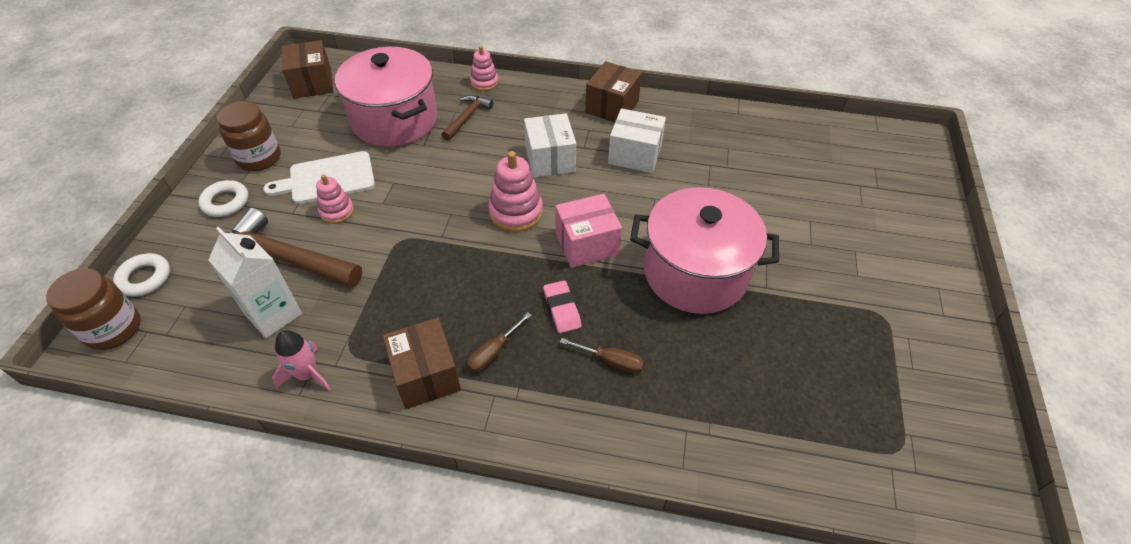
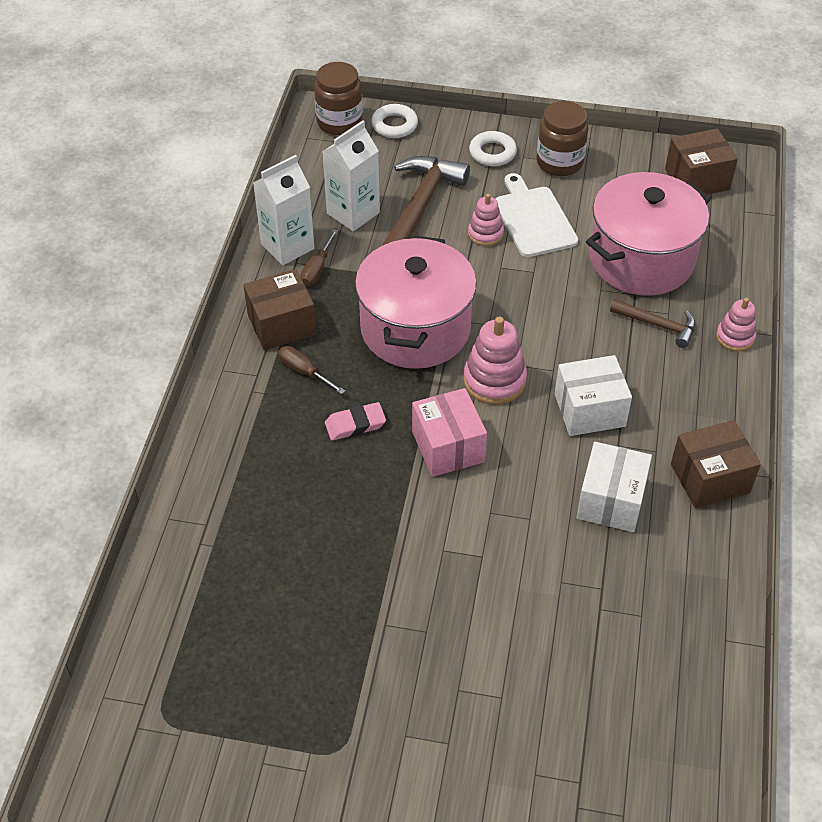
camera: 90 degrees right, 0 degrees up
pink rocket [272,330,331,391] -> white carton [253,155,314,265]
brown screwdriver [560,338,644,373] -> brown screwdriver moved to [301,229,338,286]
brown box [585,61,642,123] -> brown box turned 45 degrees counterclockwise [671,420,761,508]
pink pot [630,187,779,314] -> pink pot moved to [355,235,477,369]

